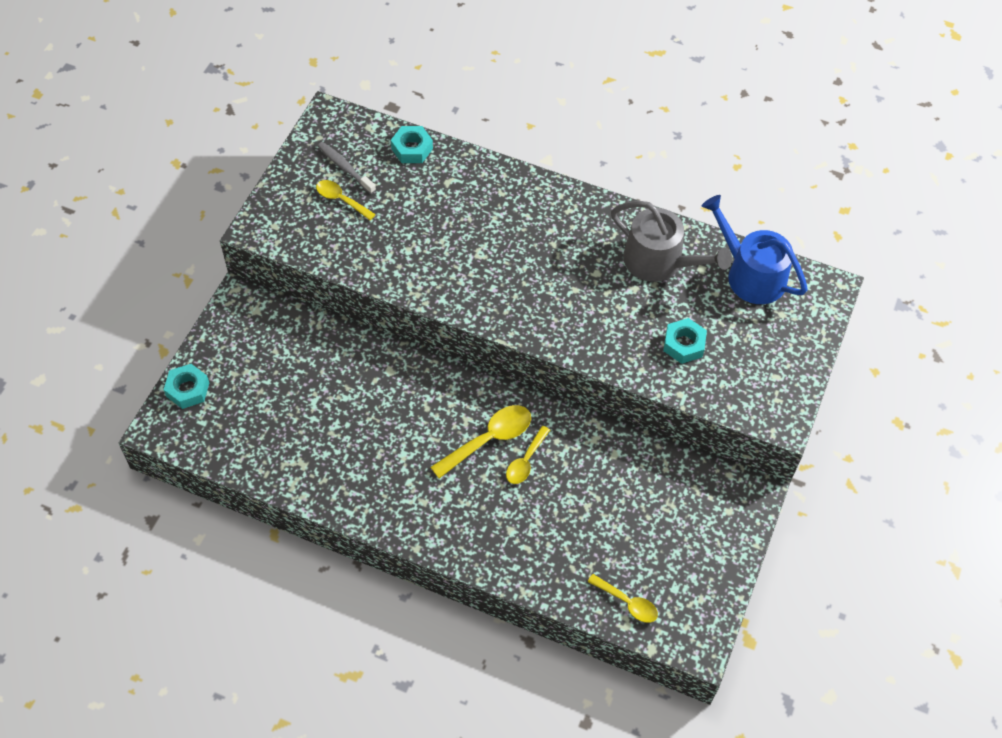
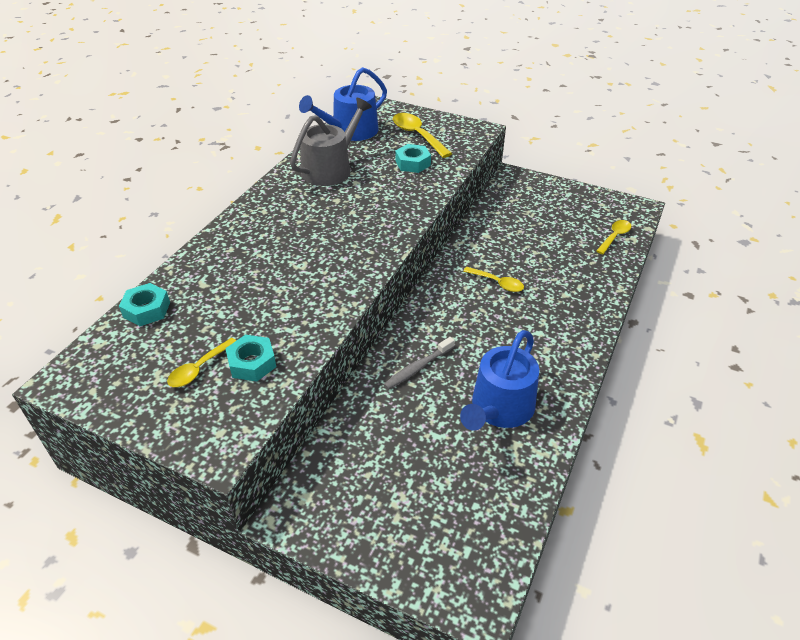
camera: 85 degrees left, 15 degrees down
turquoise nut [164,364,209,409] -> turquoise nut moved to [225,335,276,382]
grey toothbrush [318,142,376,194] -> grey toothbrush moved to [383,337,455,390]
yellow spoon [430,405,531,479] -> yellow spoon moved to [393,113,452,158]
none -> blue watering can [460,330,539,431]

